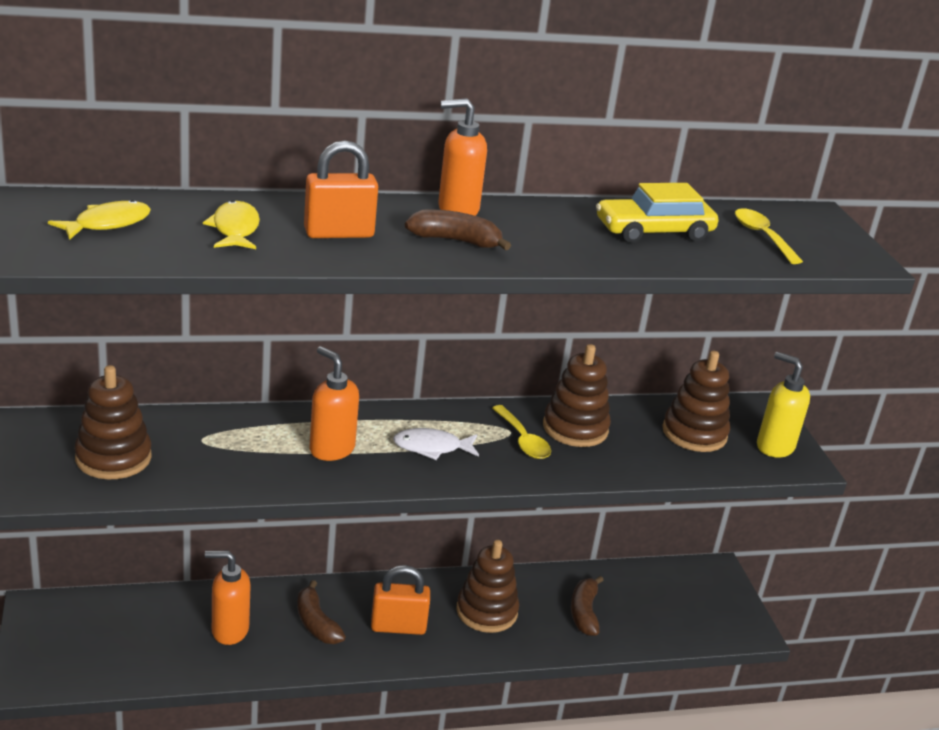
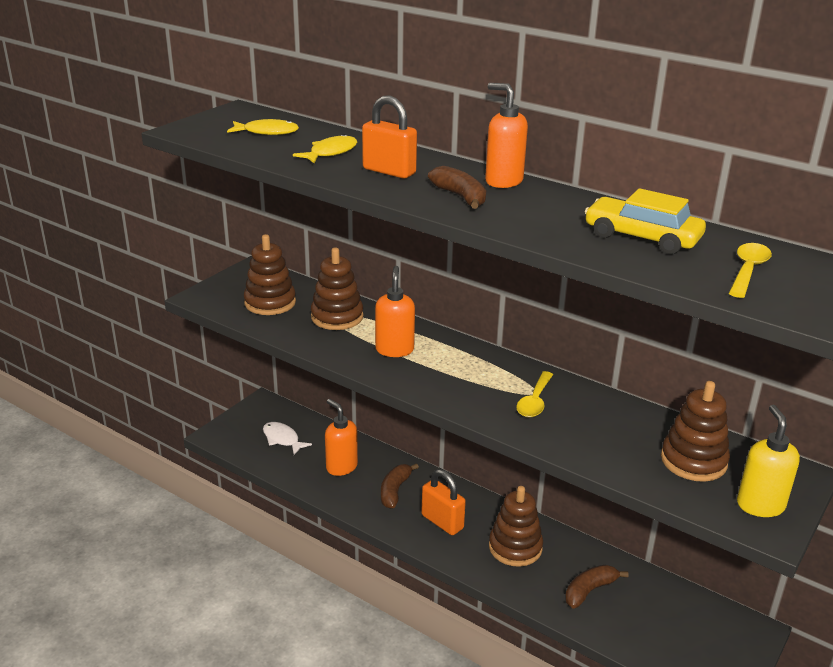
camera: 50 degrees right, 0 degrees up
white fish [393,428,479,460] -> white fish moved to [263,422,312,455]
brown stacking toy [543,344,611,447] -> brown stacking toy moved to [311,247,364,330]

